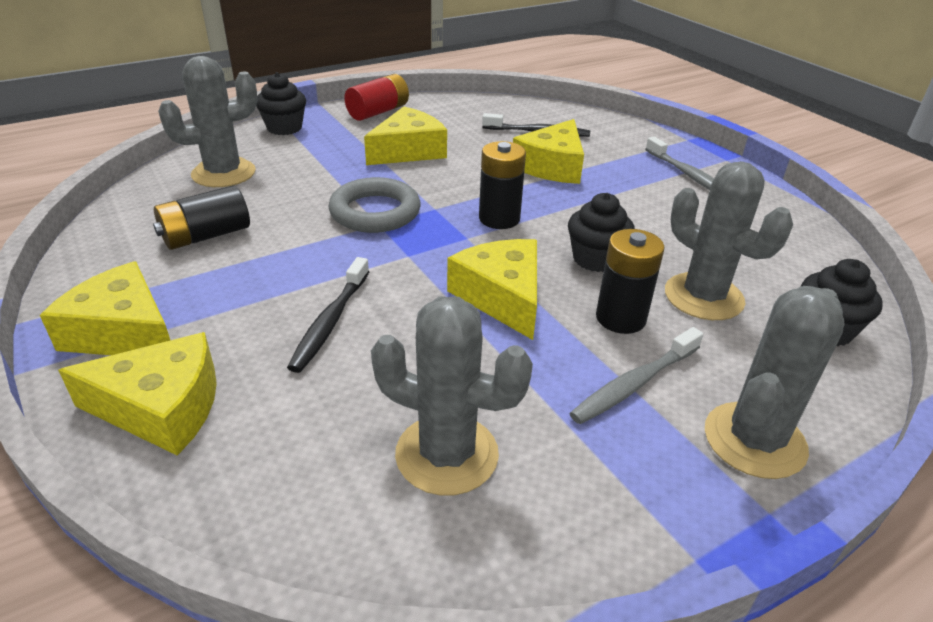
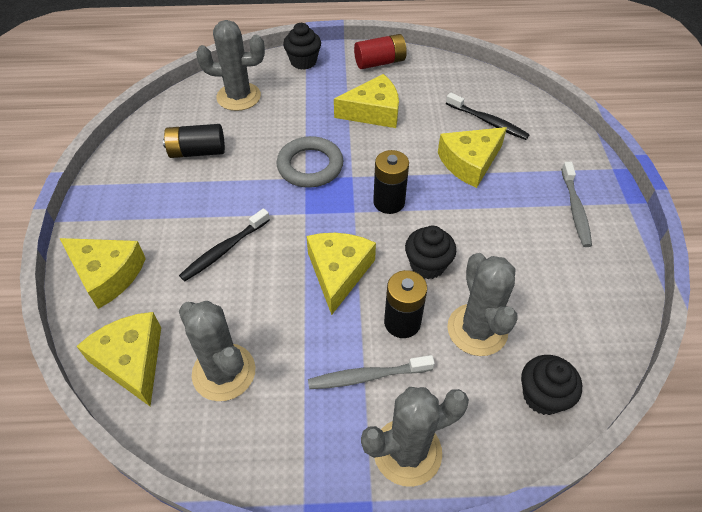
camera: 30 degrees right, 15 degrees up
yellow cheese [40,261,170,355] -> yellow cheese moved to [76,312,161,406]

